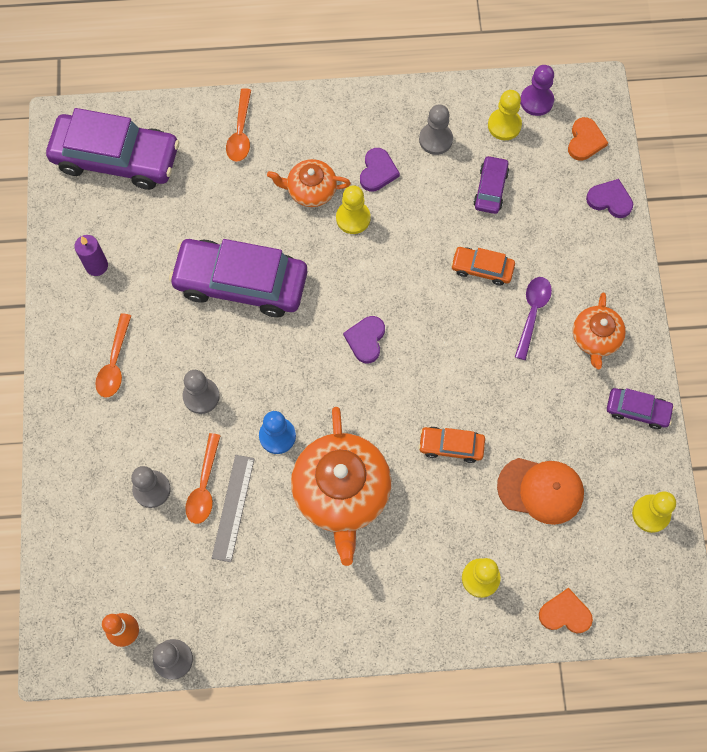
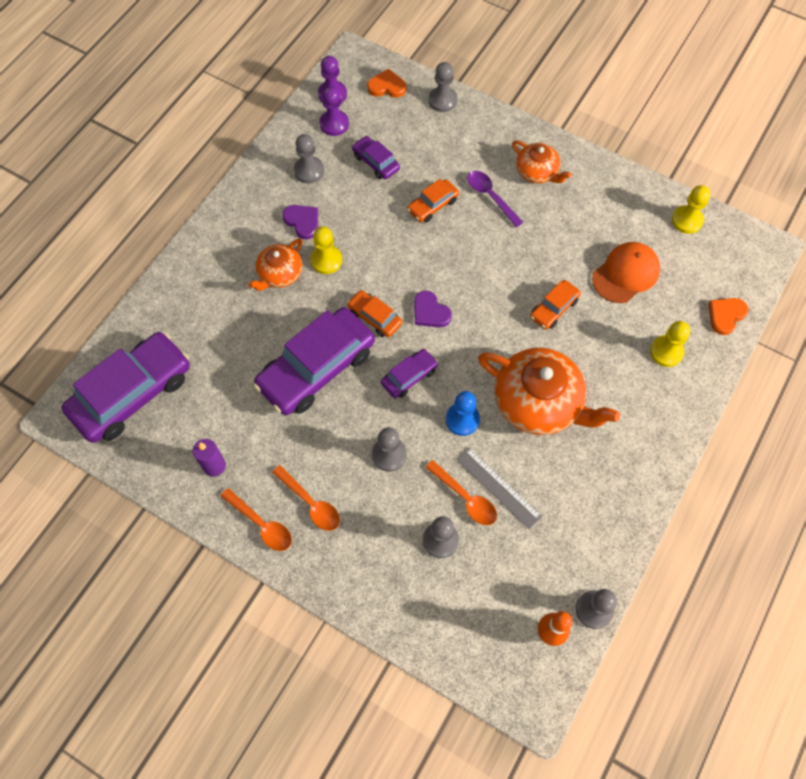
camera: 55 degrees left, 5 degrees down
orange spoon [226,88,251,162] -> orange spoon moved to [221,488,292,551]
yellow pawn [488,90,522,140] -> purple pawn [319,86,349,136]
orange heart [568,117,608,161] -> orange heart turned 45 degrees counterclockwise [367,69,406,98]
purple heart [586,179,633,218] -> grey pawn [428,62,457,112]
purple car [607,388,674,429] -> purple car moved to [381,349,438,398]
none -> orange car [347,290,402,337]

